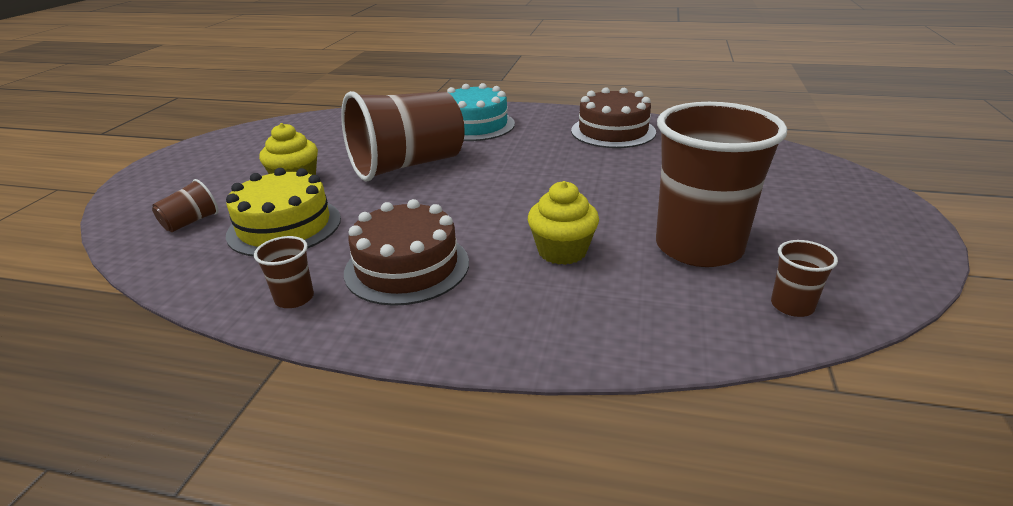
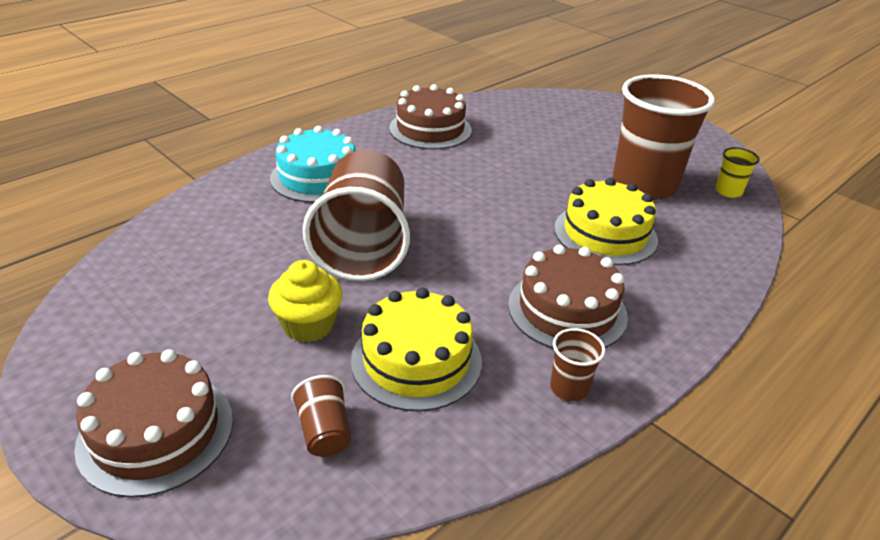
camera: 60 degrees left, 5 degrees up
yellow cupcake [528,181,599,265] -> yellow cake [554,178,658,265]
brown cup [771,240,838,317] -> yellow cup [715,147,760,198]
none -> brown cake [74,349,233,498]

